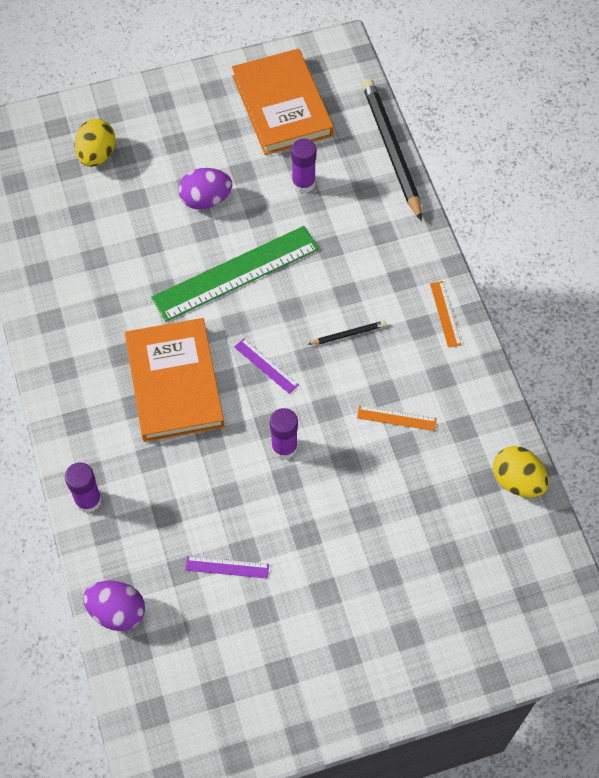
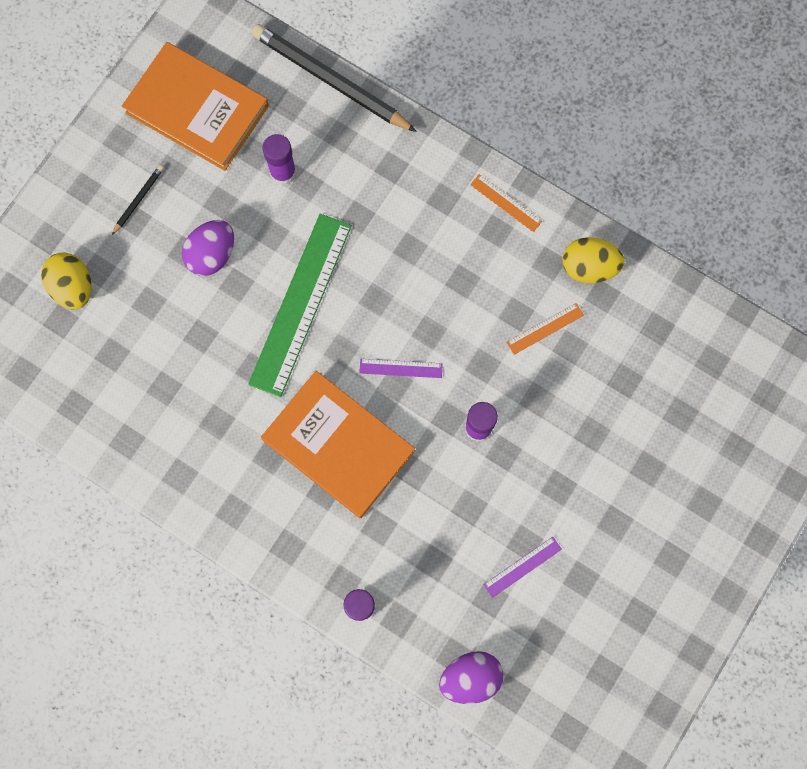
camera: 40 degrees left, 15 degrees up
black pencil [308,321,386,345] -> black pencil moved to [112,165,164,235]
yellow egg [493,446,549,498] -> yellow egg moved to [562,237,625,283]

